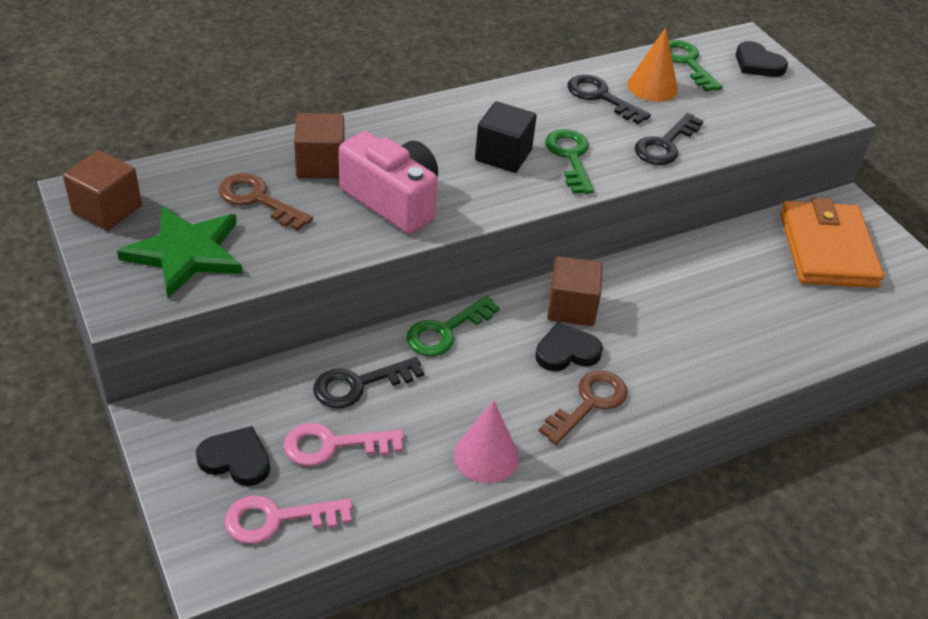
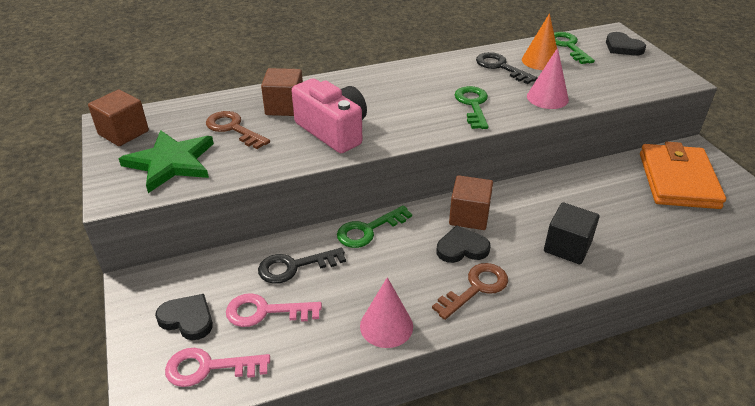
camera: 10 degrees right, 5 degrees down
black cube [475,101,537,173] -> black cube moved to [544,202,599,264]
black key [634,113,703,165] -> pink cone [527,48,569,109]

